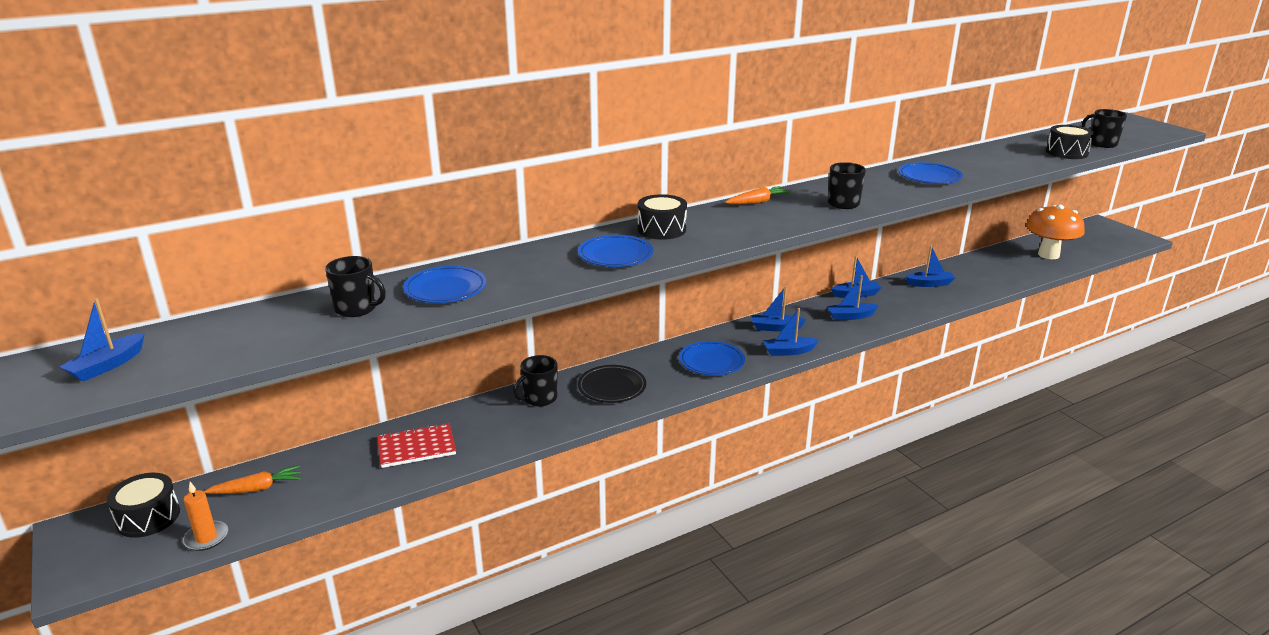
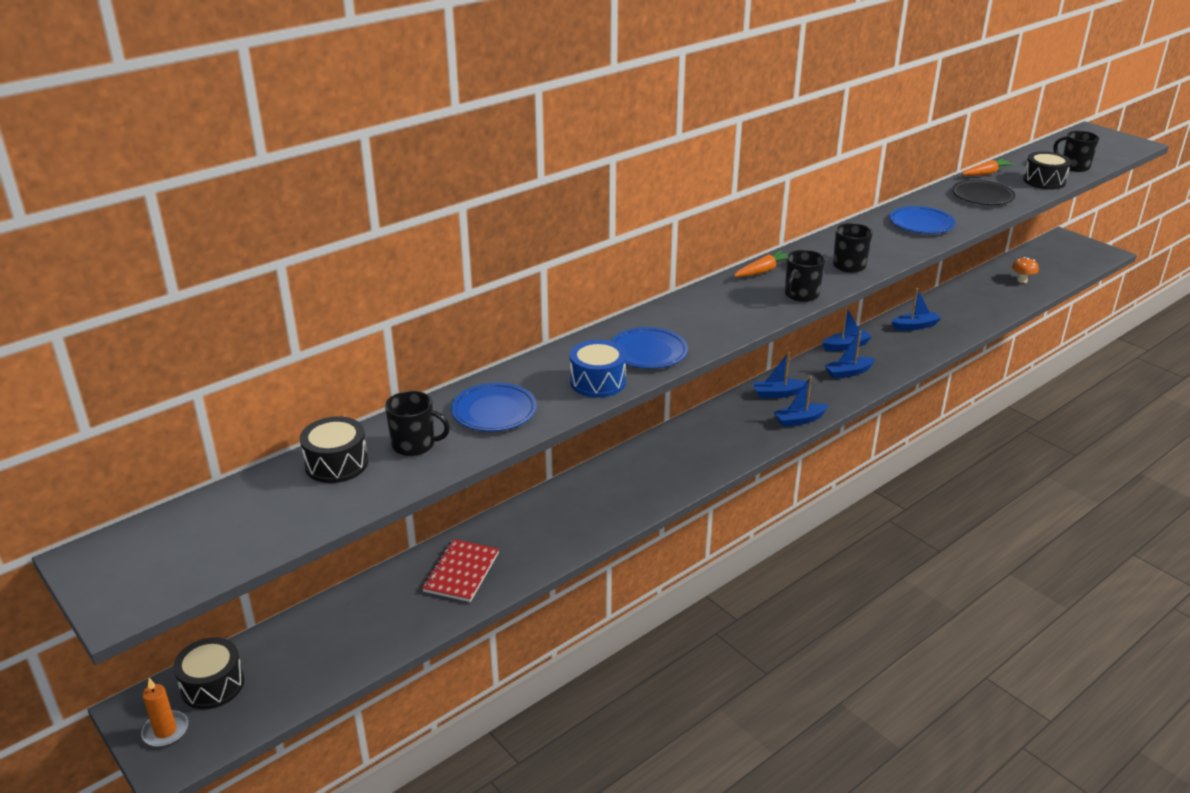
camera: 10 degrees left, 5 degrees up
blue boat [60,298,145,382] -> none
orange candle [183,482,228,551] -> orange candle moved to [141,678,188,747]
orange carrot [204,465,301,494] -> orange carrot moved to [962,159,1015,176]
red notebook [377,423,456,468] -> red notebook turned 45 degrees counterclockwise [422,539,499,602]
black mug [513,355,557,406] -> black mug moved to [785,250,825,302]
black plate [578,365,646,403] -> black plate moved to [952,180,1015,205]
black drum [638,194,687,240] -> black drum moved to [300,416,368,483]
blue plate [679,341,745,376] -> none
orange mushroom [1026,205,1085,259] -> orange mushroom [1012,257,1039,283], size x0.46
none -> blue drum [570,340,627,398]

